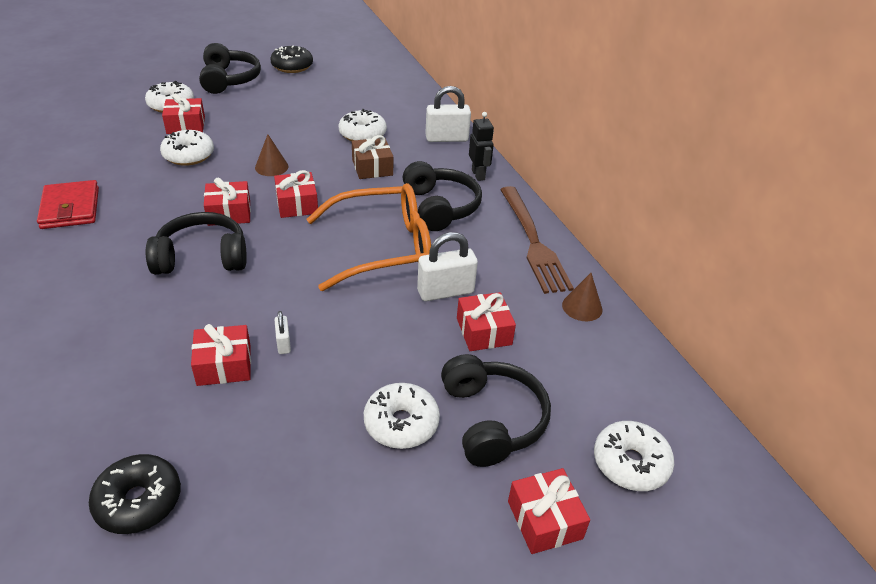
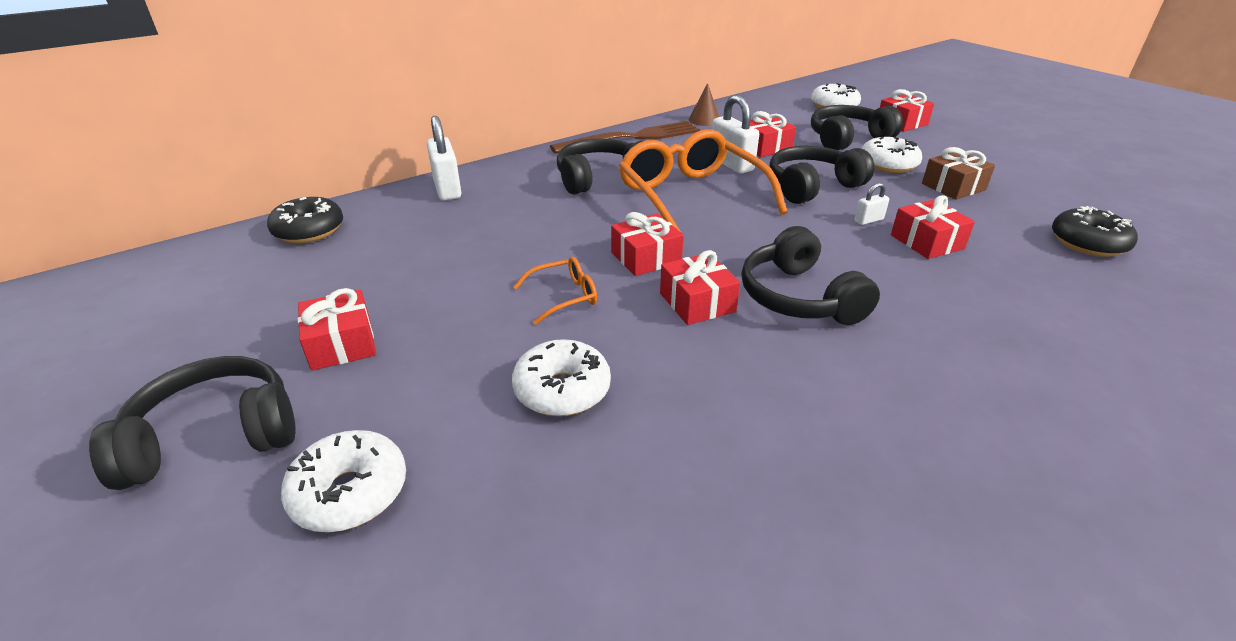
camera: 100 degrees left, 5 degrees down
red wallet [37,180,99,229] -> none
red gift [162,93,205,134] -> red gift moved to [298,288,376,371]
brown cone [255,134,289,176] -> orange glasses [513,257,597,325]
black donut [270,46,313,73] -> black donut moved to [267,197,343,243]
white donut [339,109,387,141] -> none
brown gift [352,135,393,179] -> brown gift moved to [922,147,995,200]
black robot [469,112,494,181] -> none
none -> black headphones [769,146,874,204]

